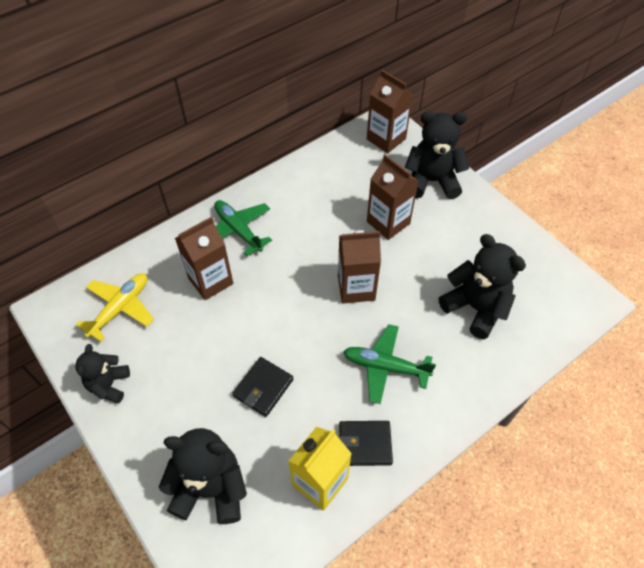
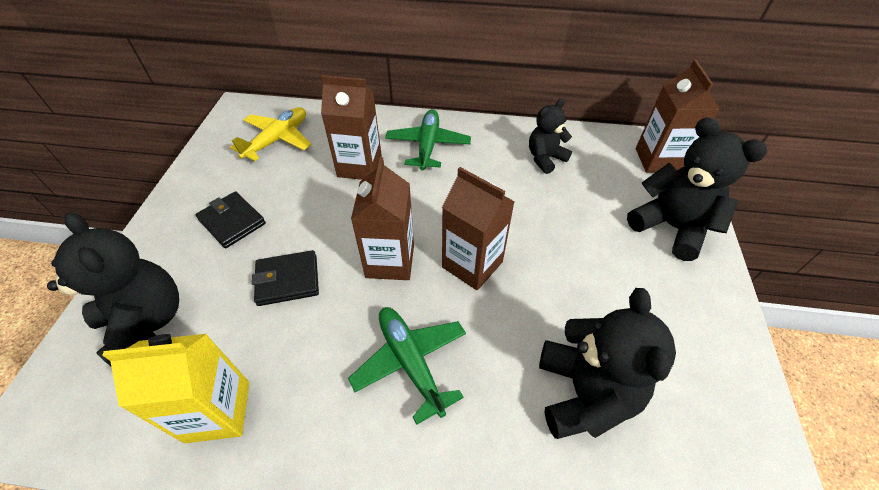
camera: 45 degrees right, 5 degrees down
black teddy bear [75,344,130,404] -> black teddy bear moved to [529,99,572,174]
yellow plane [76,273,154,342] -> yellow plane turned 45 degrees counterclockwise [230,107,311,161]
black wallet [338,421,393,466] -> black wallet moved to [195,191,266,248]
brown carton [367,154,419,240] -> brown carton moved to [351,157,414,280]

